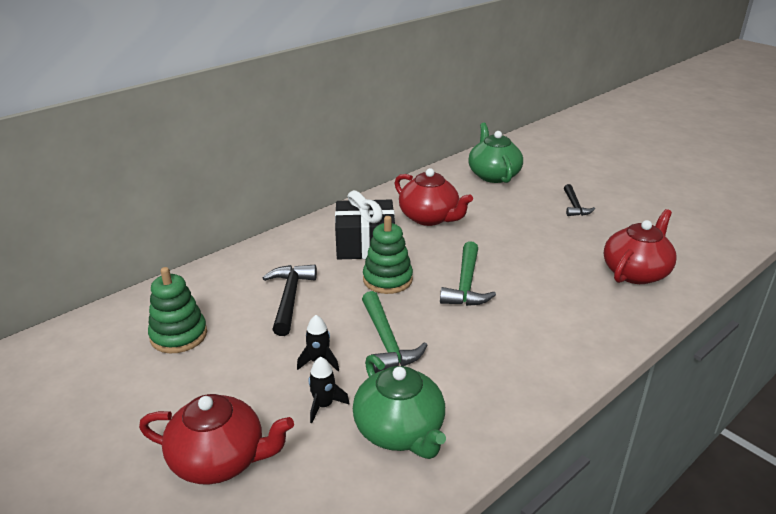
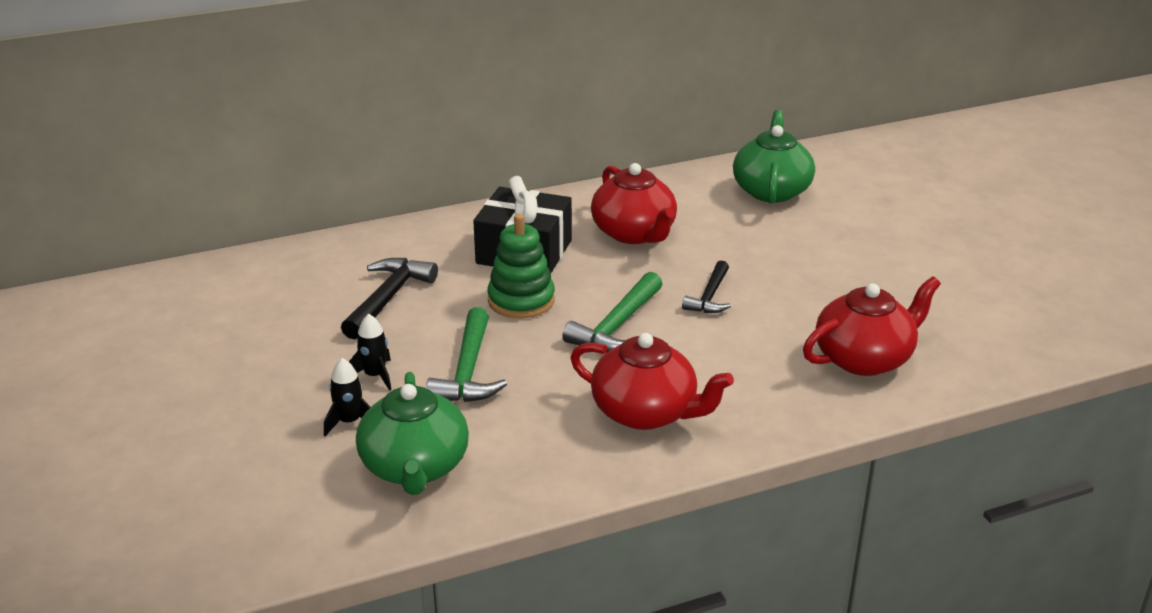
camera: 20 degrees right, 0 degrees up
red teapot [139,394,294,485] -> red teapot moved to [570,333,734,430]
green stacking toy [148,267,207,353] -> none
black hammer [564,184,595,216] -> black hammer moved to [682,260,731,313]

